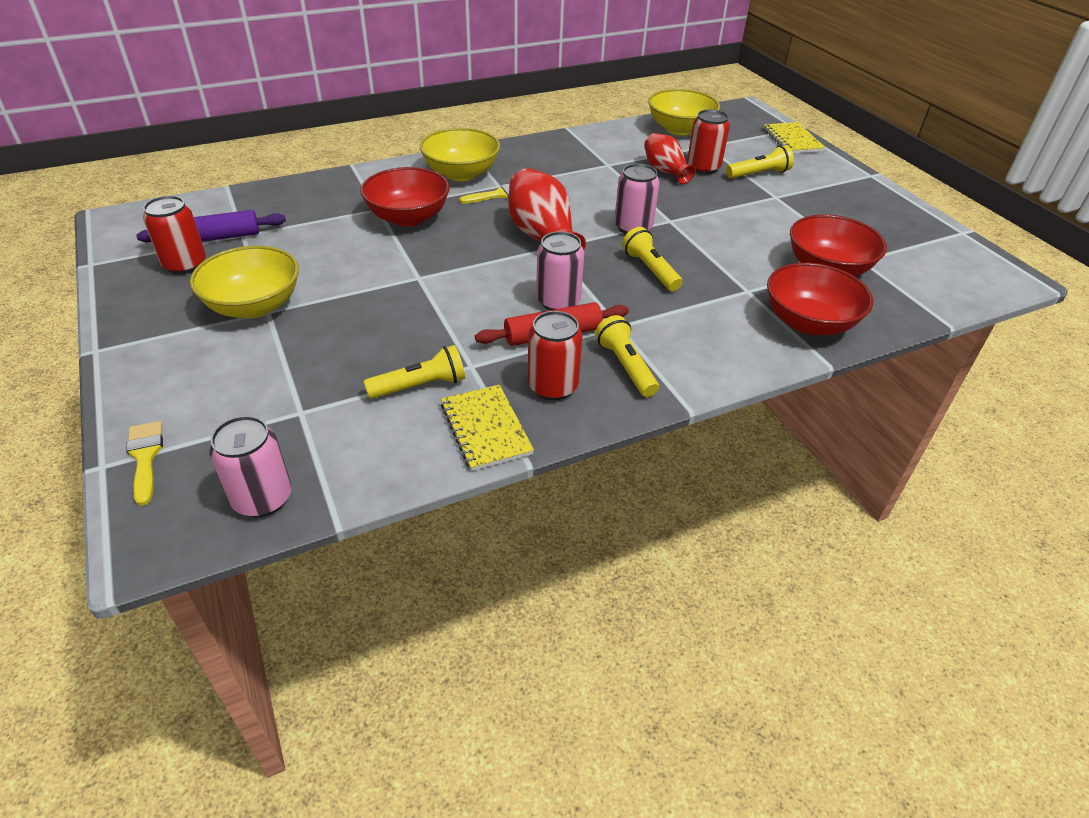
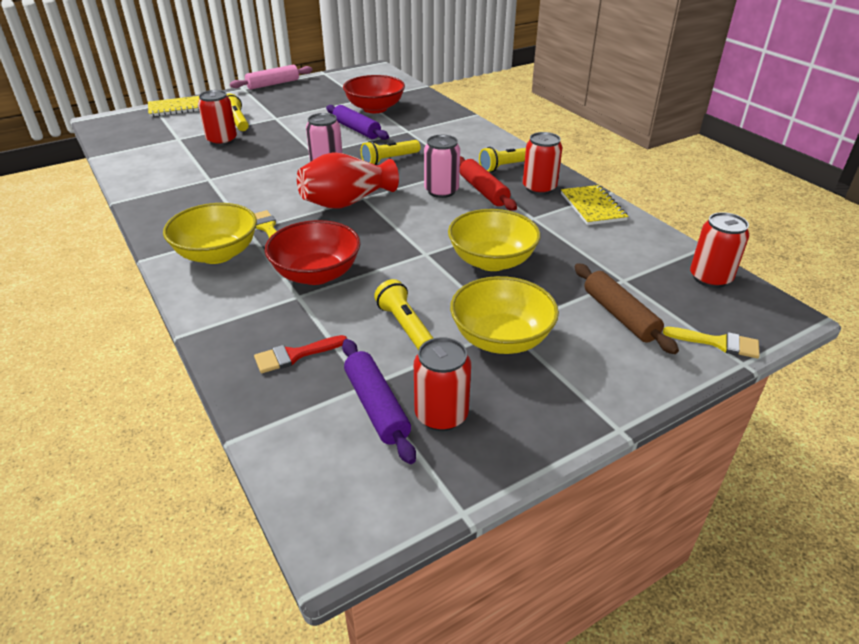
camera: 95 degrees left, 5 degrees down
yellow brush [126,421,163,506] -> yellow brush turned 135 degrees counterclockwise [663,327,760,358]
pink can [209,416,292,517] -> red can [690,212,749,288]
yellow flashlight [364,345,465,399] -> yellow flashlight moved to [374,279,434,350]
yellow notebook [441,385,534,471] -> yellow notebook turned 75 degrees counterclockwise [561,185,629,225]
red vase [644,133,696,184] -> none
yellow bowl [648,89,720,136] -> yellow bowl moved to [448,209,541,271]
red bowl [767,263,873,335] -> none
none -> pink rolling pin [230,65,312,90]
none -> red brush [254,335,347,373]
none -> purple rolling pin [326,105,389,140]
none -> brown rolling pin [575,263,679,354]

